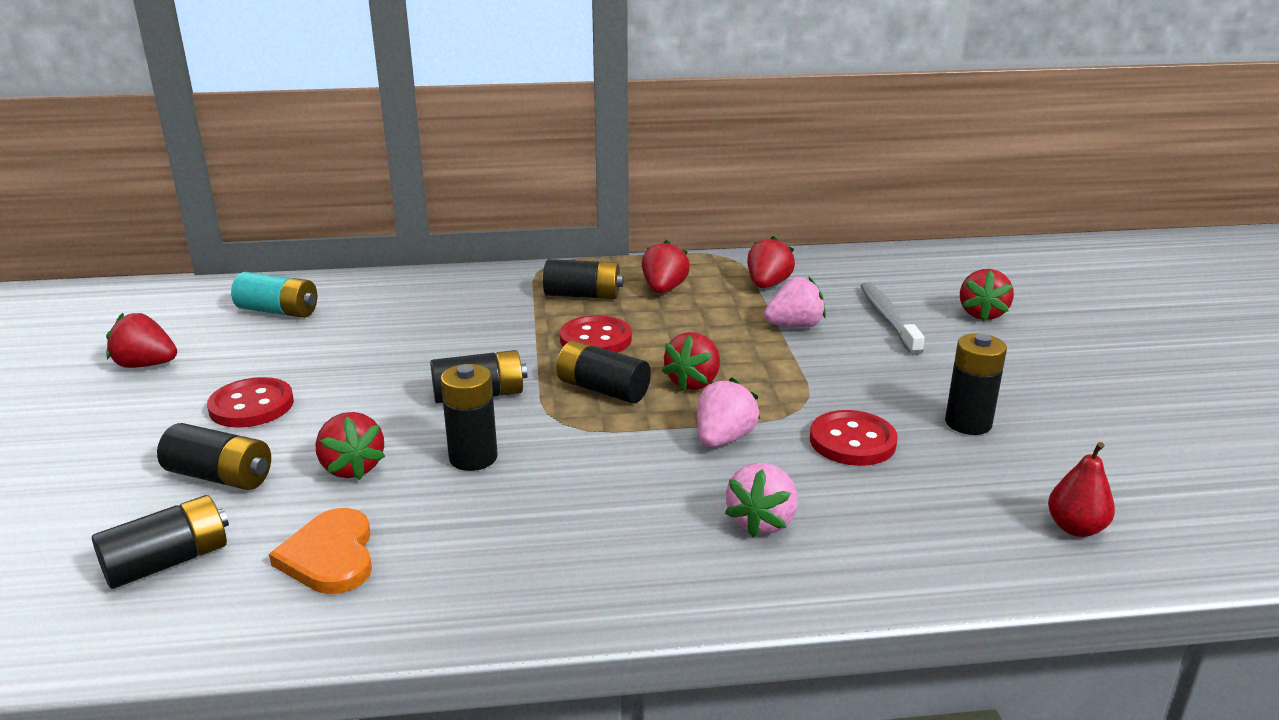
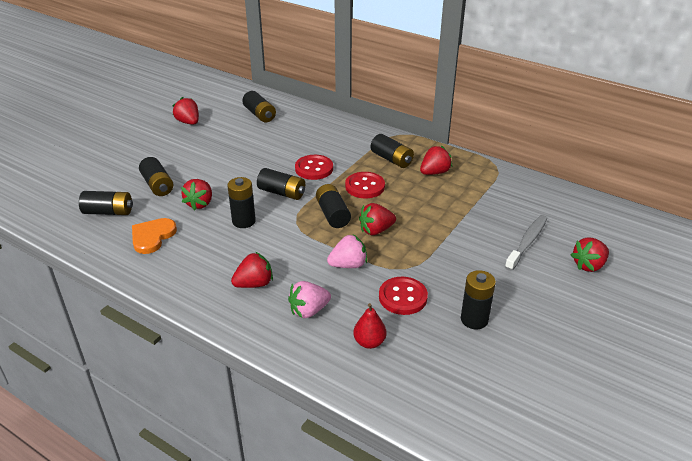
camera: 40 degrees right, 10 degrees up
red button [207,377,294,428] -> red button moved to [295,155,333,180]
turquoise battery [231,272,317,318] -> black battery [242,91,276,122]
red strawberry [747,236,795,288] -> red strawberry moved to [231,252,273,288]
pink strawberry [764,277,826,328] -> none
red pear [1048,442,1115,537] -> red pear moved to [353,303,386,349]

